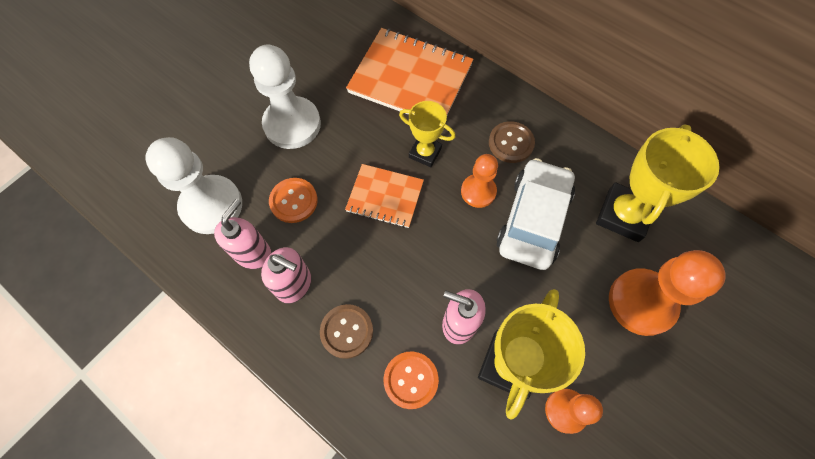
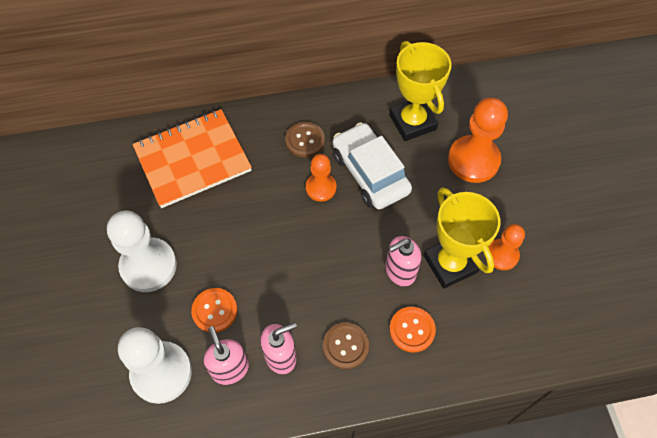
camera: 50 degrees left, 5 degrees down
orange notebook [345,164,424,228] -> none
yellow trophy [399,101,455,167] -> none

